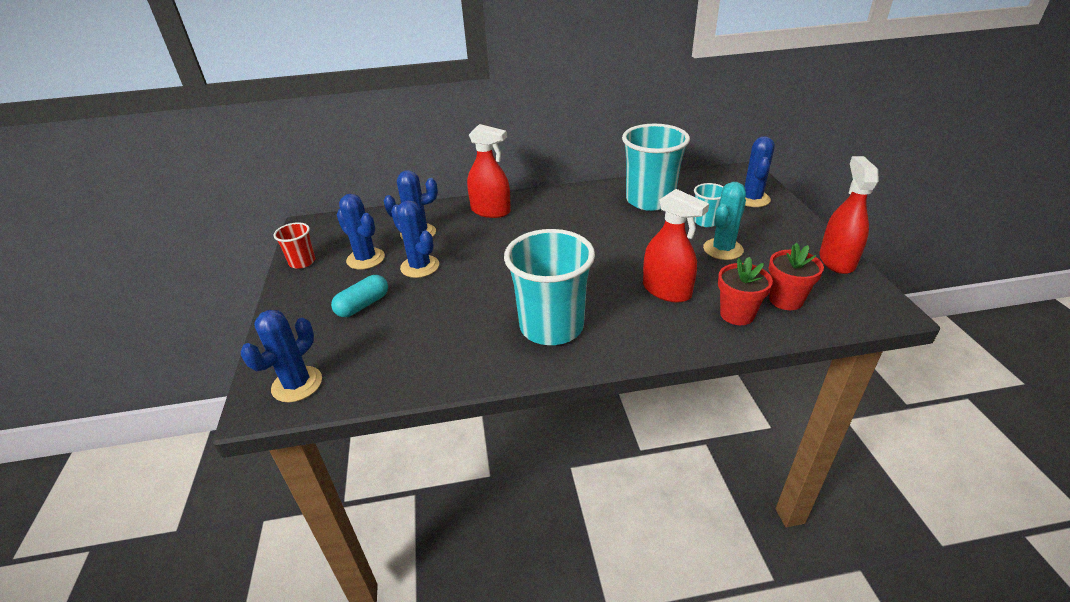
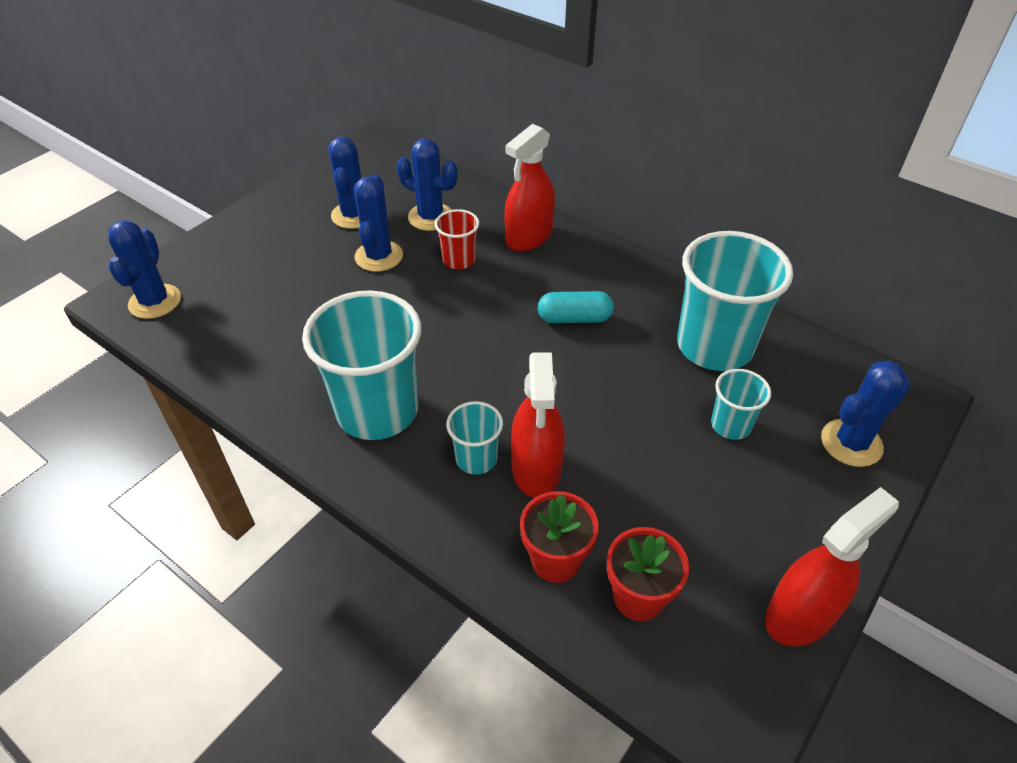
camera: 45 degrees right, 10 degrees up
blue cactus [241,310,322,402] -> blue cactus turned 75 degrees counterclockwise [108,220,181,319]
red cup [274,222,315,269] -> red cup moved to [435,209,479,269]
turquoise capsule [331,275,388,317] -> turquoise capsule moved to [538,291,614,323]
red spray bottle [467,124,511,218] -> red spray bottle turned 60 degrees clockwise [504,124,555,251]
turquoise cactus [703,182,746,260] -> none
none -> turquoise cup [446,401,503,475]

